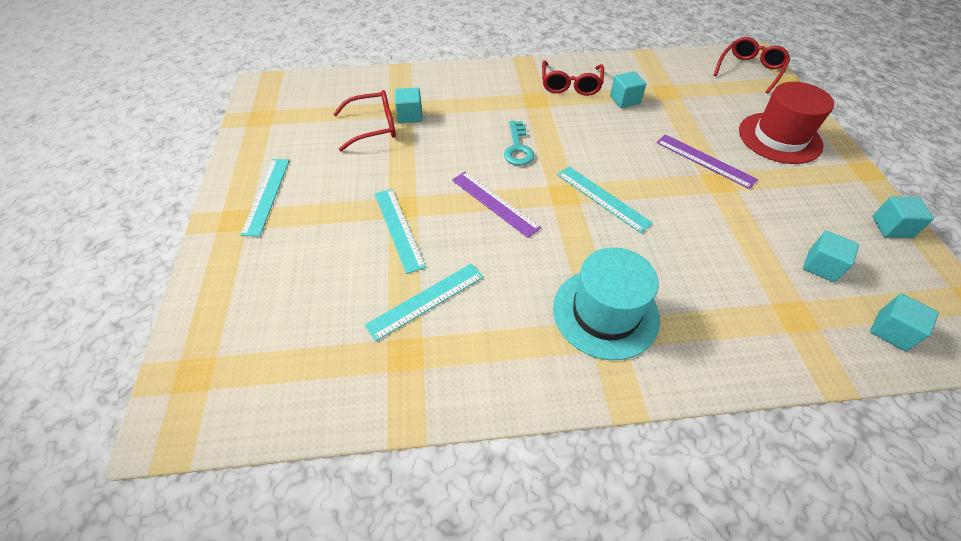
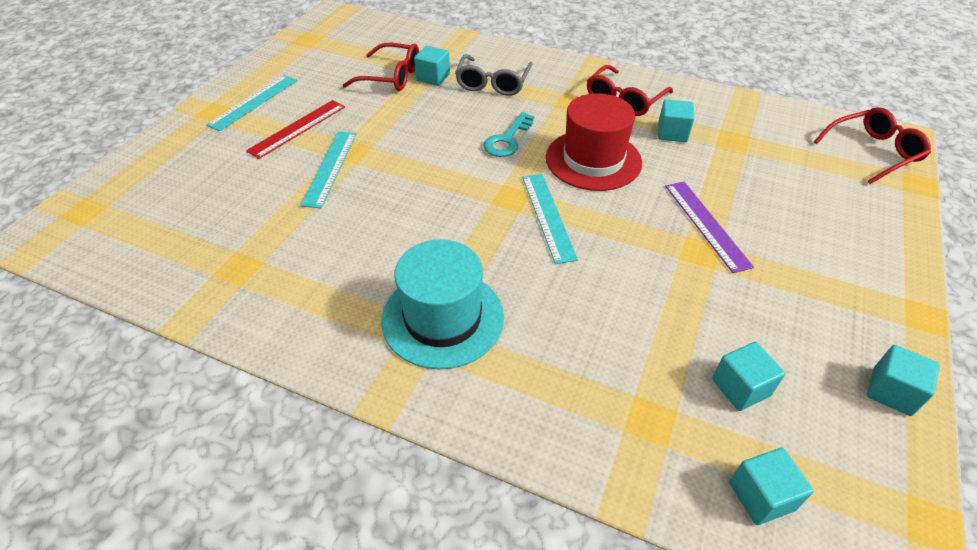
camera: 30 degrees right, 5 degrees down
turquoise ruler [365,263,484,341] -> none
purple ruler [452,172,542,238] -> none
red hat [739,82,834,164] -> red hat moved to [546,93,642,191]
none -> red ruler [246,100,345,159]
none -> grey glasses [455,54,533,96]

